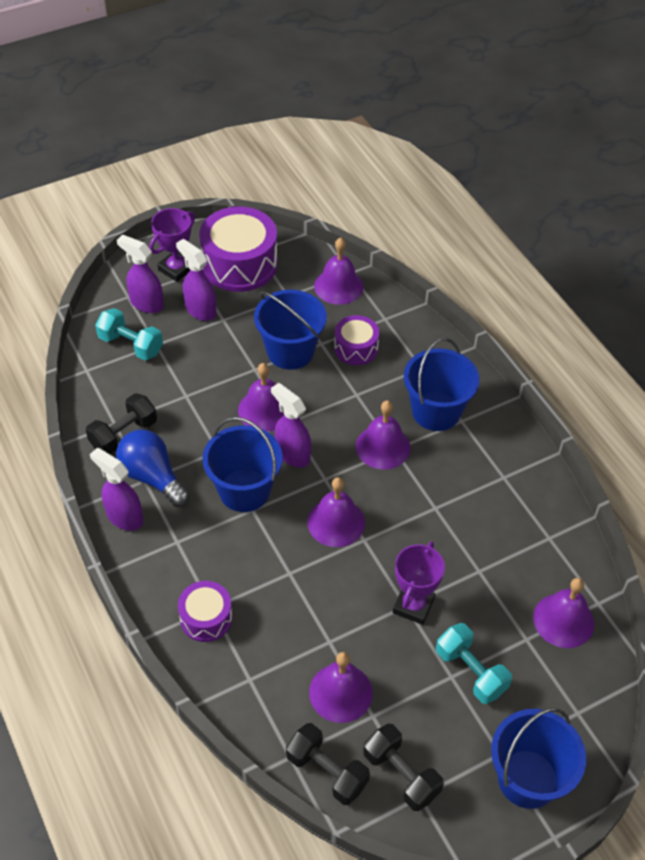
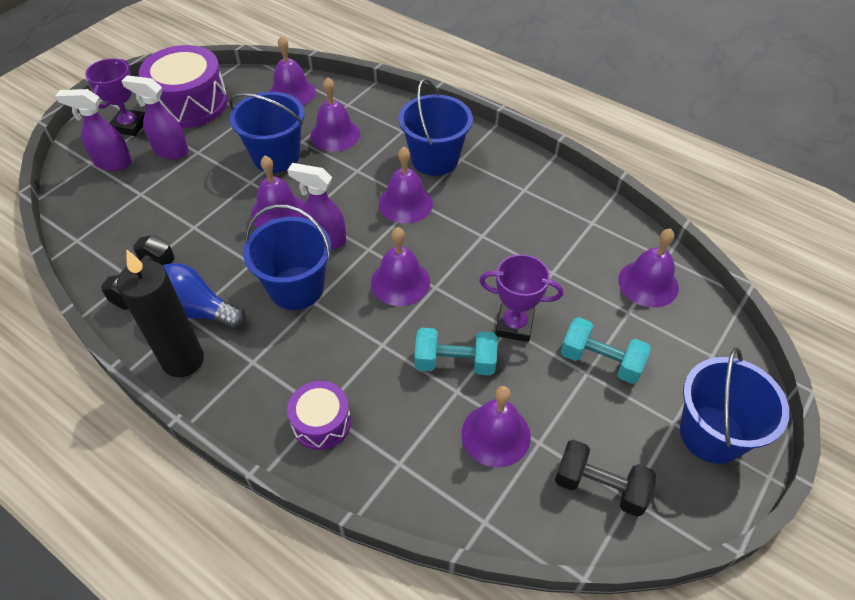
camera: 25 degrees left, 0 degrees up
purple spray bottle [90,448,143,531] -> black candle [117,250,204,377]
turquoise dumbbell [95,308,163,361] -> turquoise dumbbell moved to [415,328,497,375]
black dumbbell [286,723,370,805] -> none
purple drum [334,315,379,365] -> purple bell [310,77,360,152]
purple trophy [393,541,445,625] -> purple trophy turned 75 degrees counterclockwise [479,254,563,342]

